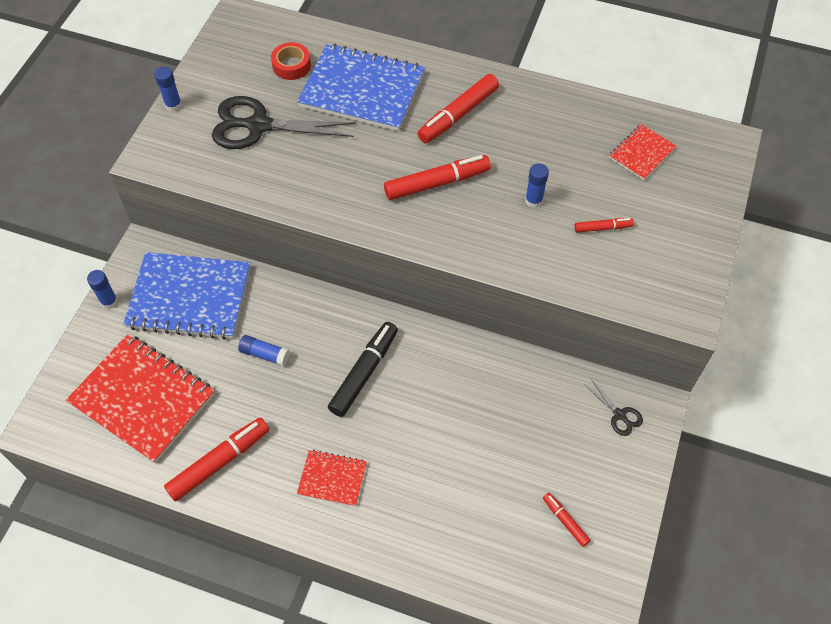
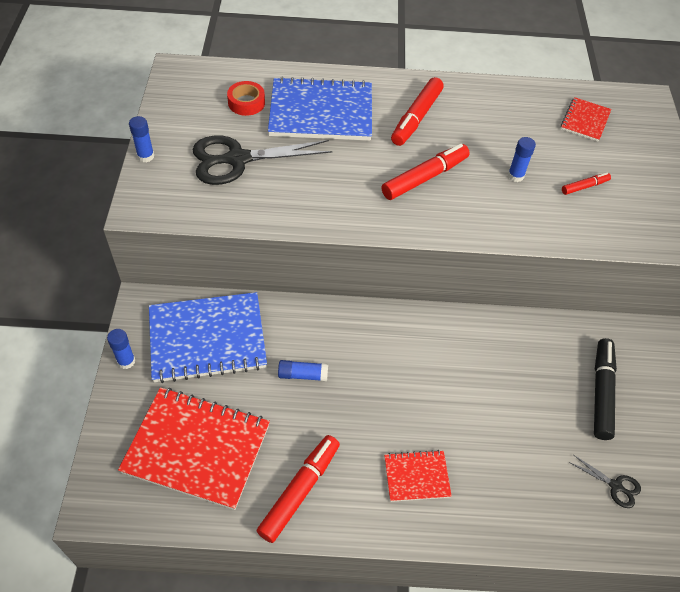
camera: 20 degrees left, 5 degrees down
black marker [328,322,398,417] -> black marker moved to [594,338,617,440]
red marker [543,493,591,547] -> none
black scissors [584,378,643,436] -> black scissors moved to [569,455,641,508]

